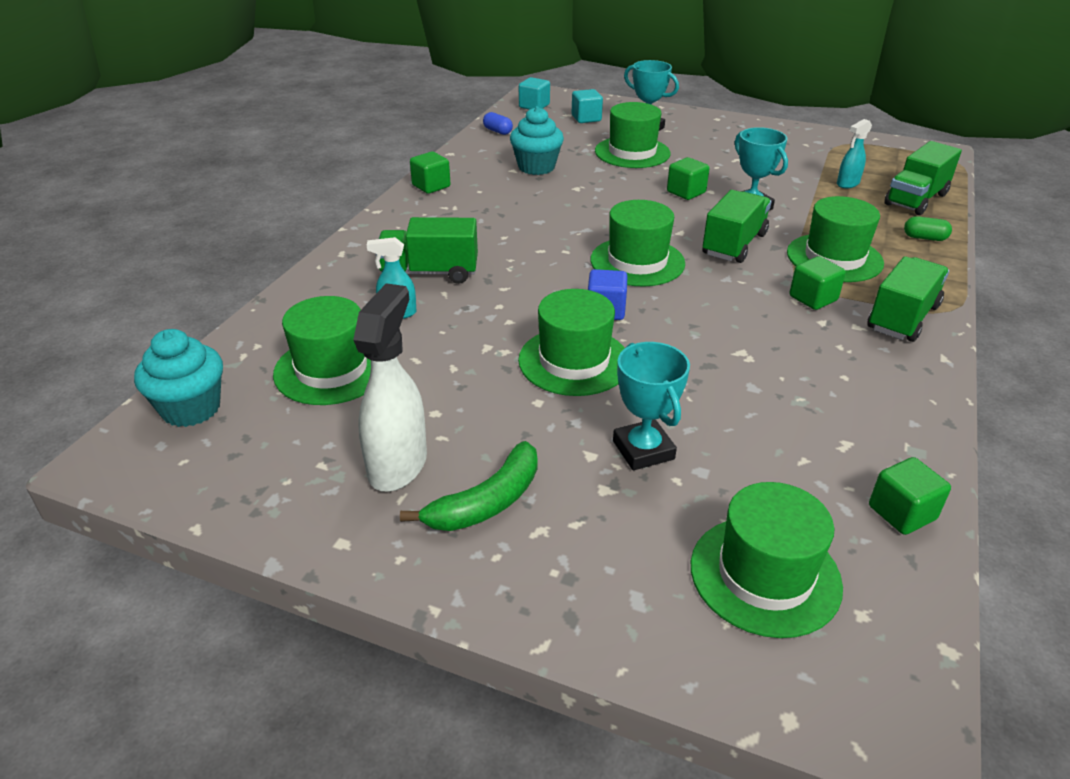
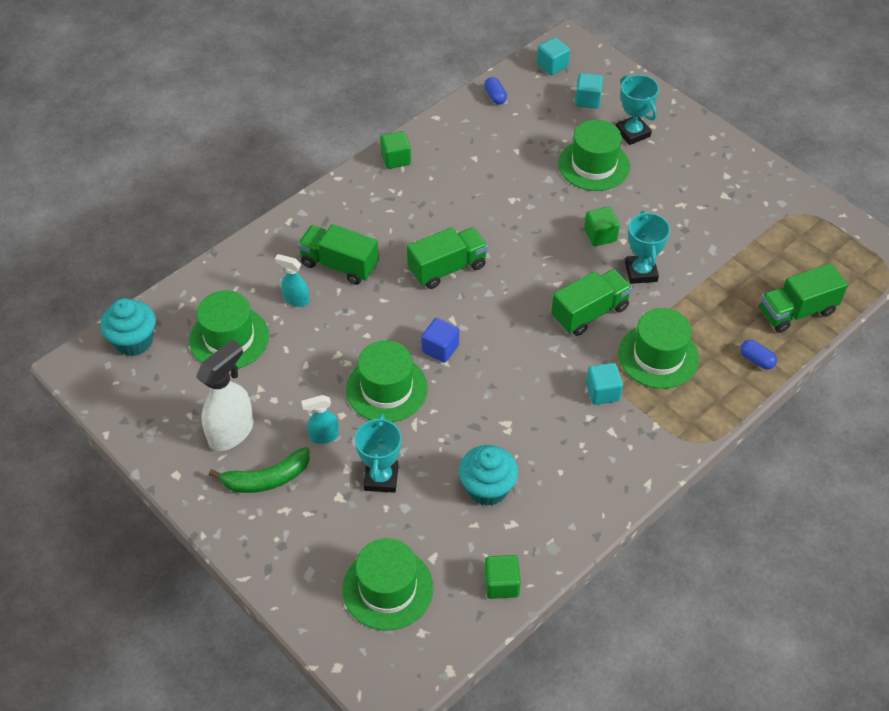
camera: 25 degrees right, 15 degrees up
turquoise cupcake [510,106,564,175] -> turquoise cupcake moved to [459,445,518,506]
green hat [590,200,685,287] -> none
green cube [789,256,846,310] -> turquoise cube [586,363,623,405]
turquoise spray bottle [837,119,872,188] -> turquoise spray bottle moved to [301,395,339,444]
green truck [867,256,949,342] -> green truck moved to [407,227,488,289]
green capsule [904,216,952,241] -> blue capsule [740,340,777,370]

